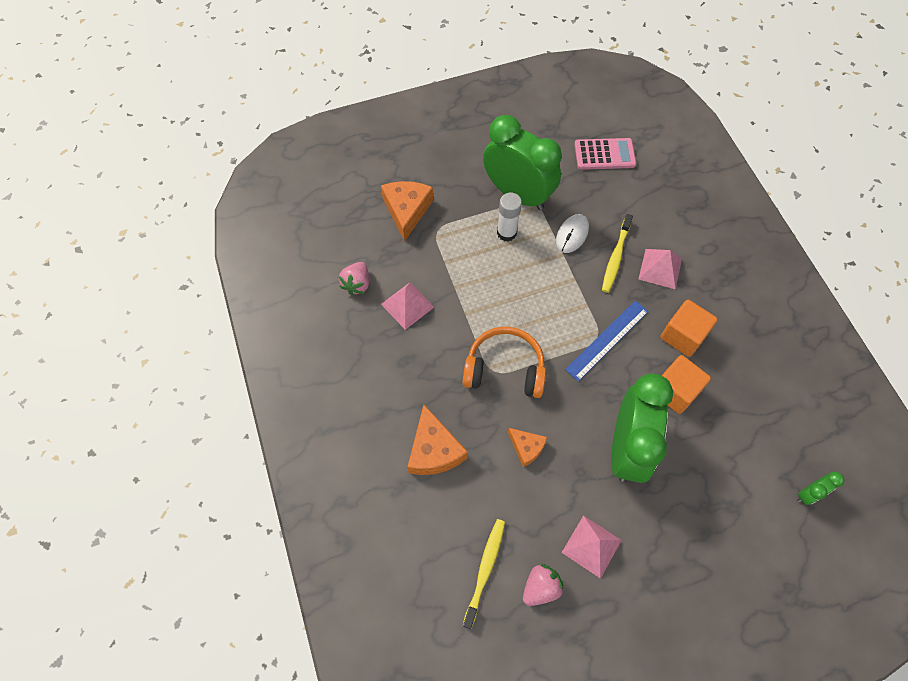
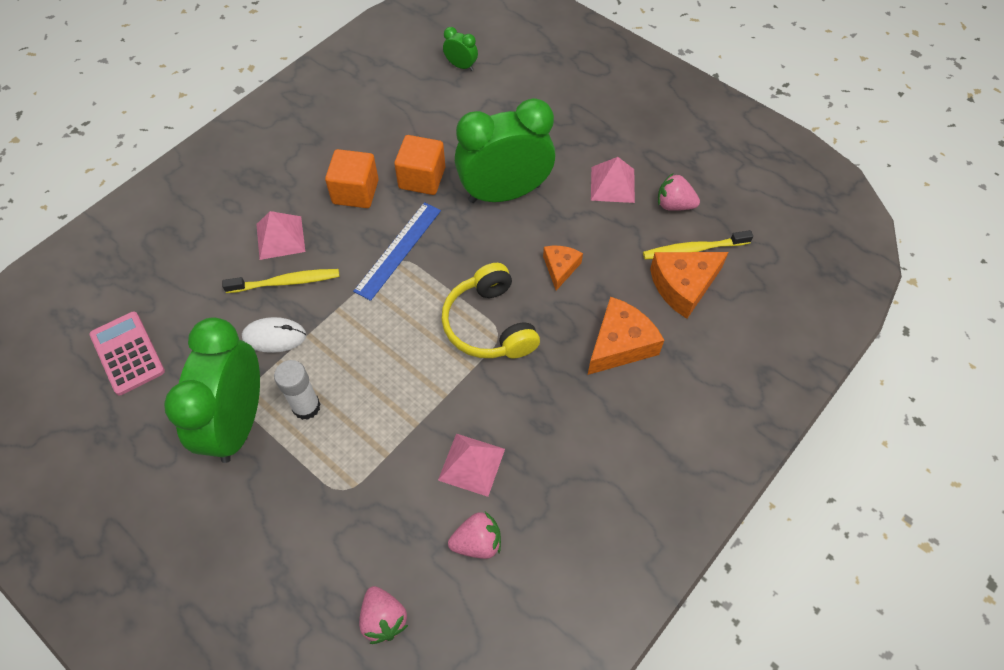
camera: 120 degrees left, 5 degrees down
orange cheese [381,181,433,241] -> orange cheese moved to [650,252,729,319]
orange headphones [463,327,546,398] -> yellow headphones [442,263,540,358]
blue ruler [565,301,649,382] -> blue ruler turned 75 degrees counterclockwise [353,202,441,301]
none -> pink strawberry [359,586,408,644]

